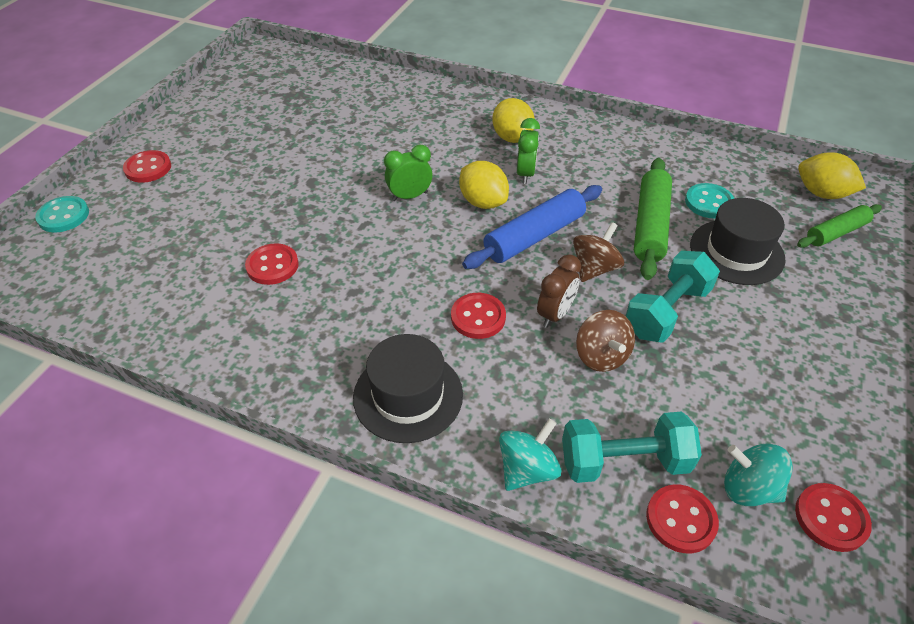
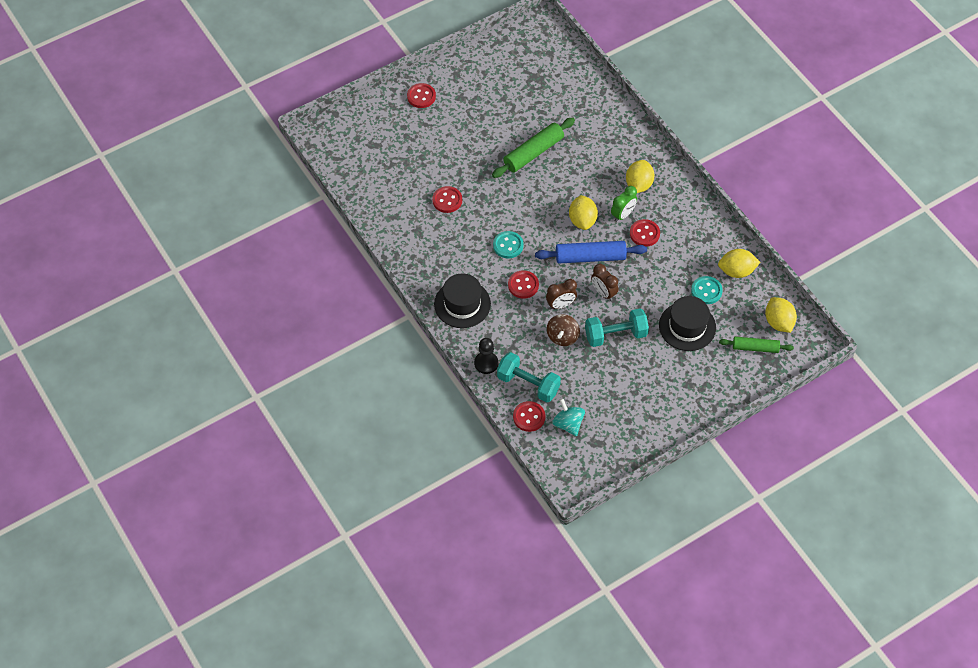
camera: 35 degrees right, 10 degrees up
turquoise button [35,196,89,232] -> turquoise button moved to [493,231,524,259]
green clock [384,145,432,201] -> none
turquoise spinning top [499,419,561,491] -> black pawn [474,338,498,374]
brown spinning top [573,222,624,282] -> brown clock [591,264,618,301]
green rolling pin [634,158,672,280] -> green rolling pin moved to [492,118,575,178]
red button [795,483,872,552] -> red button moved to [630,219,660,247]
none -> yellow lemon [718,249,760,278]

